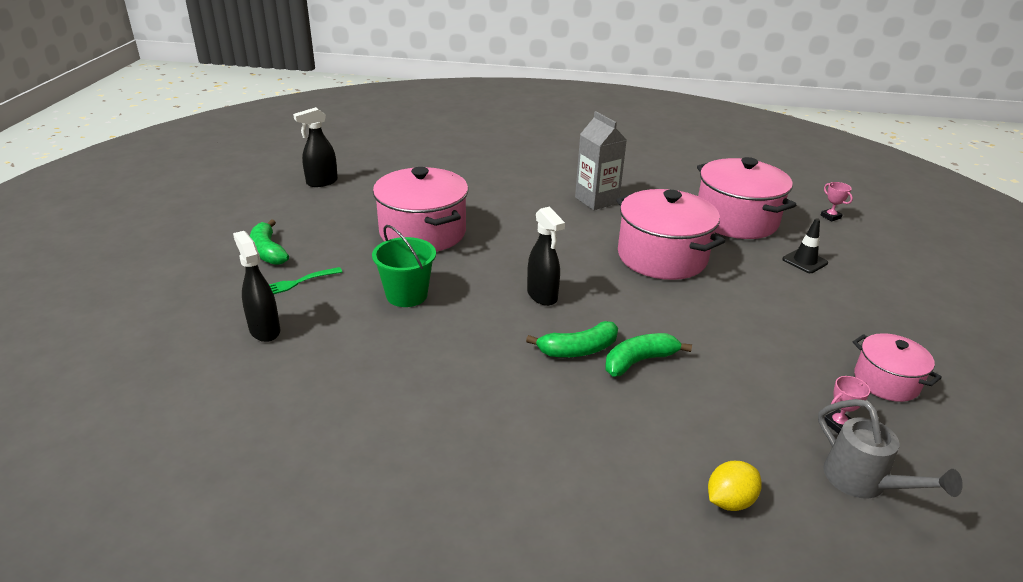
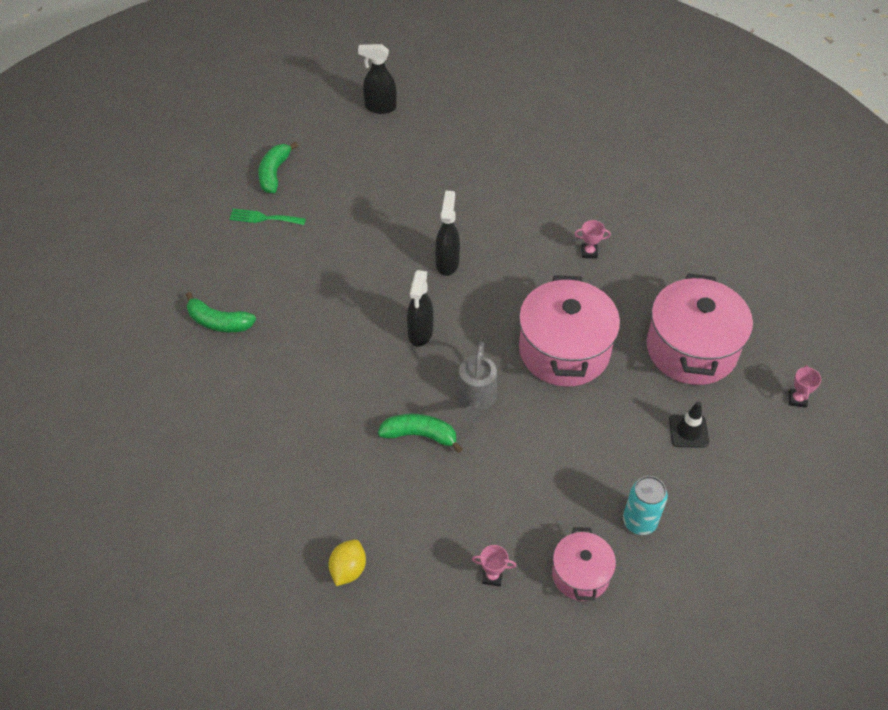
camera: 40 degrees right, 20 degrees up
black spray bottle [233,231,280,342] -> black spray bottle moved to [435,191,460,276]
green bucket [372,225,436,307] -> none
pink pot [373,167,468,252] -> none
green banana [526,321,618,357] -> green banana moved to [186,292,256,332]
grey carton [575,111,627,210] -> pink trophy [574,220,611,259]
yellow lemon [708,461,762,511] -> yellow lemon turned 75 degrees counterclockwise [328,539,366,586]
grey watering can [818,399,963,498] -> grey watering can moved to [456,342,498,424]
none -> turquoise can [623,476,668,535]

